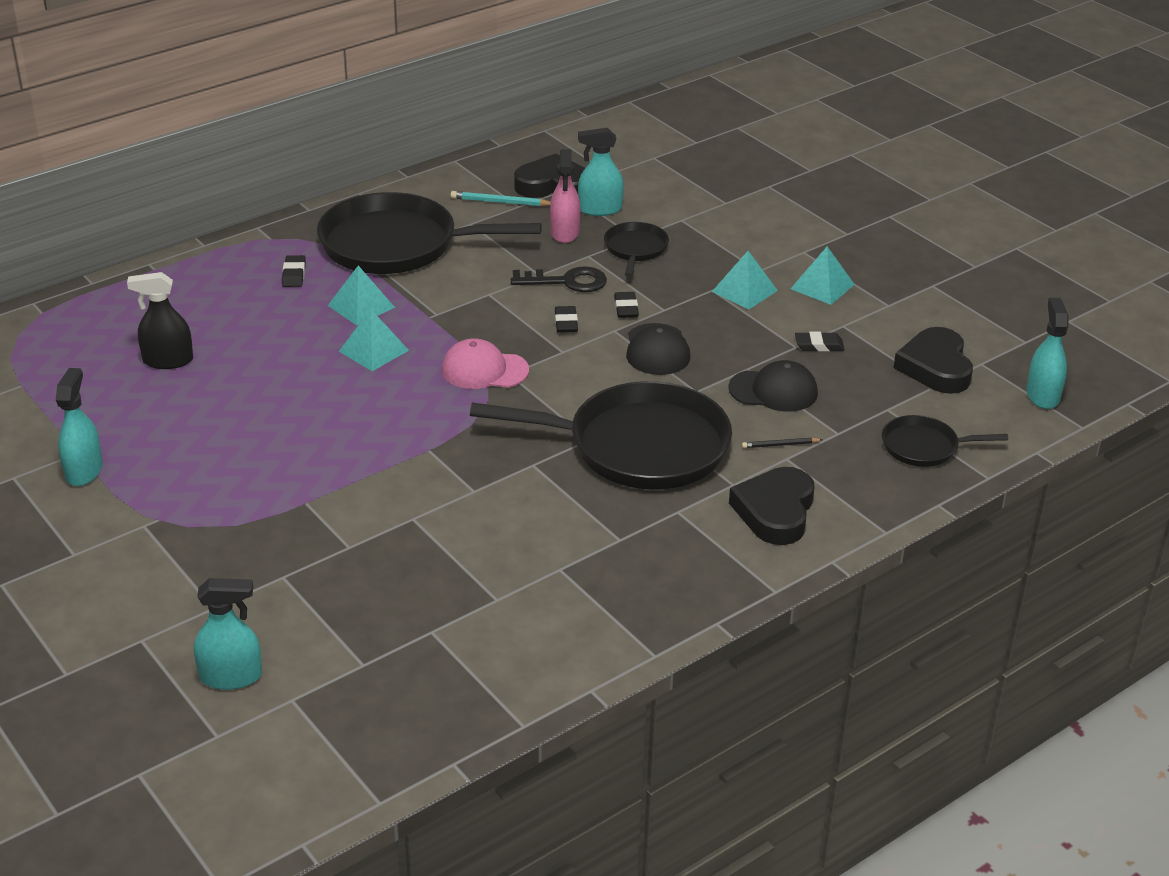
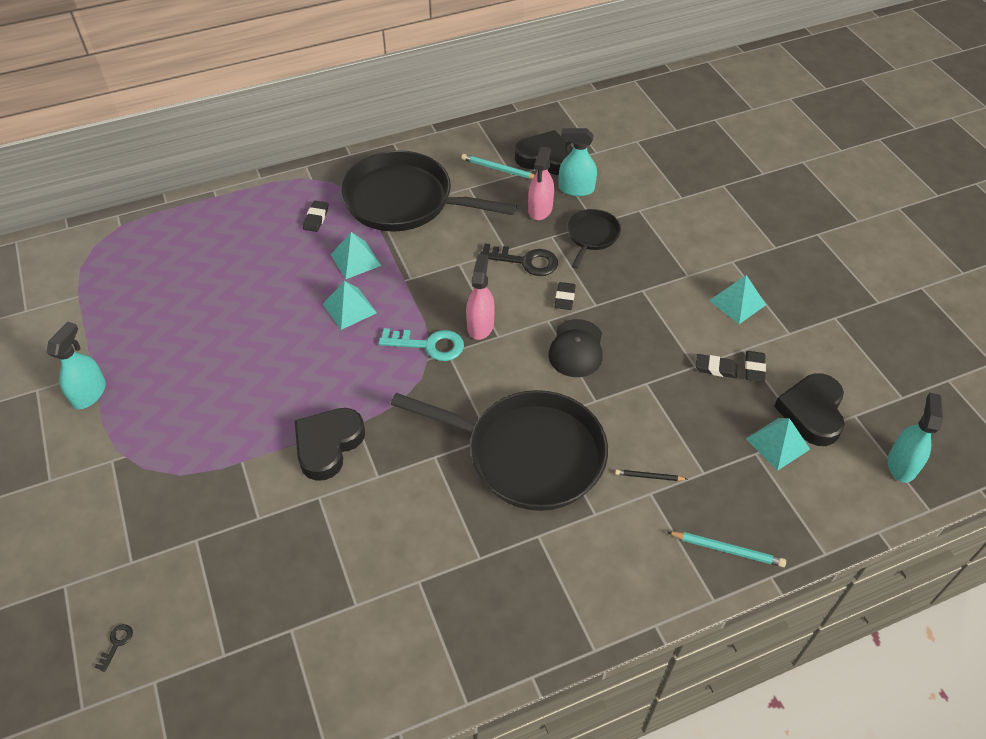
camera: 15 degrees right, 15 degrees up
black spray bottle [127,272,193,369] -> none
turquoise spray bottle [194,578,262,690] -> black key [95,624,133,672]
pink cap [441,338,529,389] -> turquoise key [379,328,464,361]
black eraser [555,306,578,333] -> black eraser moved to [745,351,766,382]
turquoise pyramid [712,251,778,309] -> turquoise pyramid moved to [746,418,810,471]
black cap [728,360,818,412] -> none
black heart [729,467,814,545] -> black heart moved to [295,408,365,481]
black pan [882,415,1008,467] -> none
none -> pink spray bottle [466,254,495,340]
none -> turquoise pencil [667,532,786,567]

